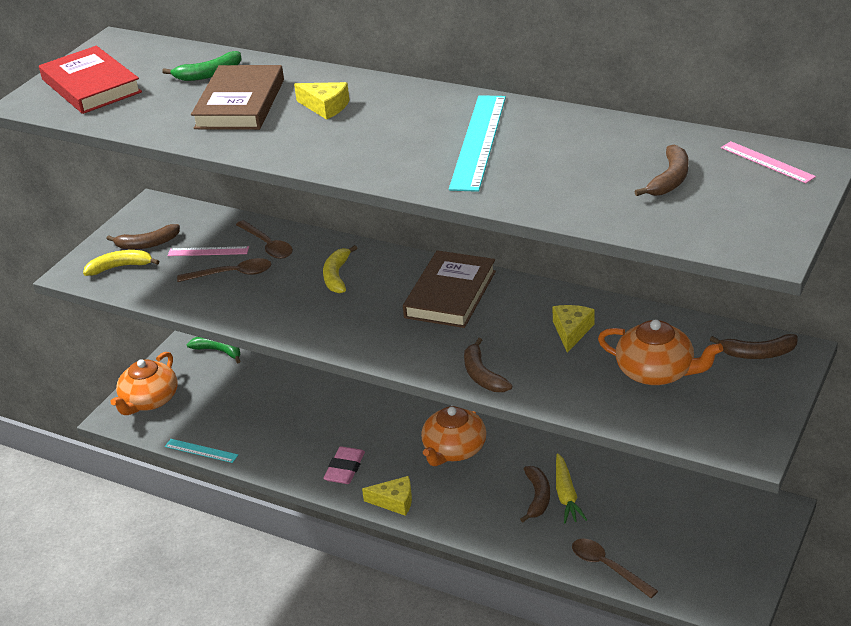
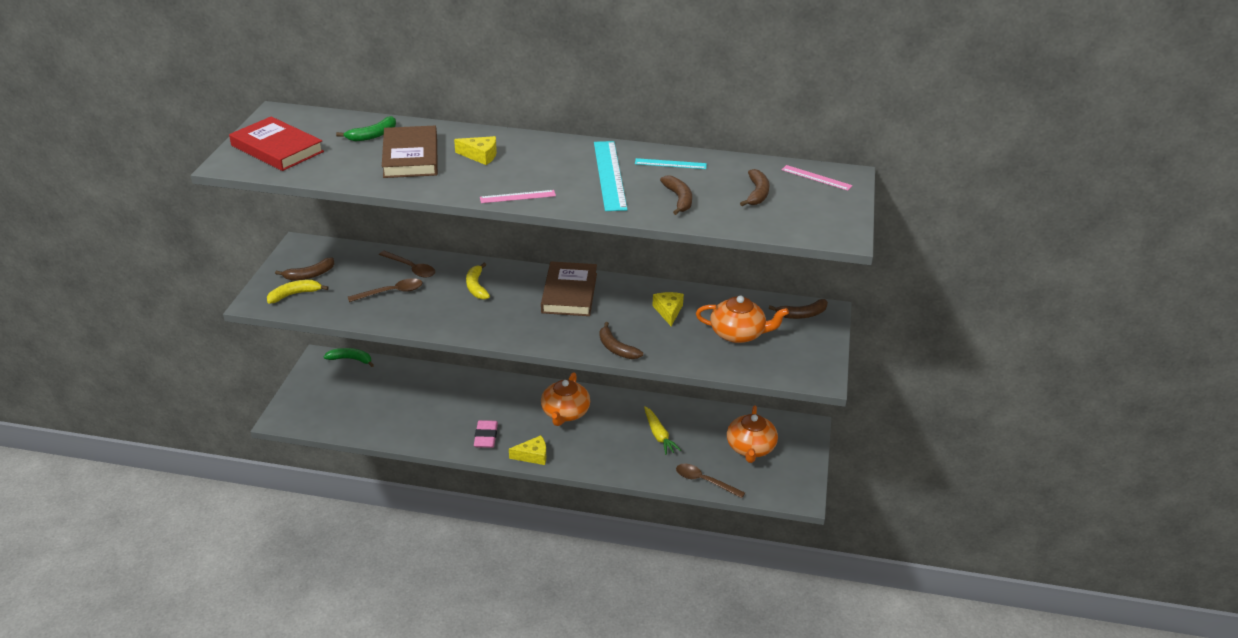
camera: 20 degrees left, 0 degrees up
orange teapot [110,352,177,415] -> orange teapot moved to [727,406,778,463]
turquoise ruler [165,439,238,463] -> turquoise ruler moved to [635,158,707,169]
pink ruler [168,246,249,256] -> pink ruler moved to [480,190,556,203]
brown banana [520,466,550,522] -> brown banana moved to [660,175,692,215]

